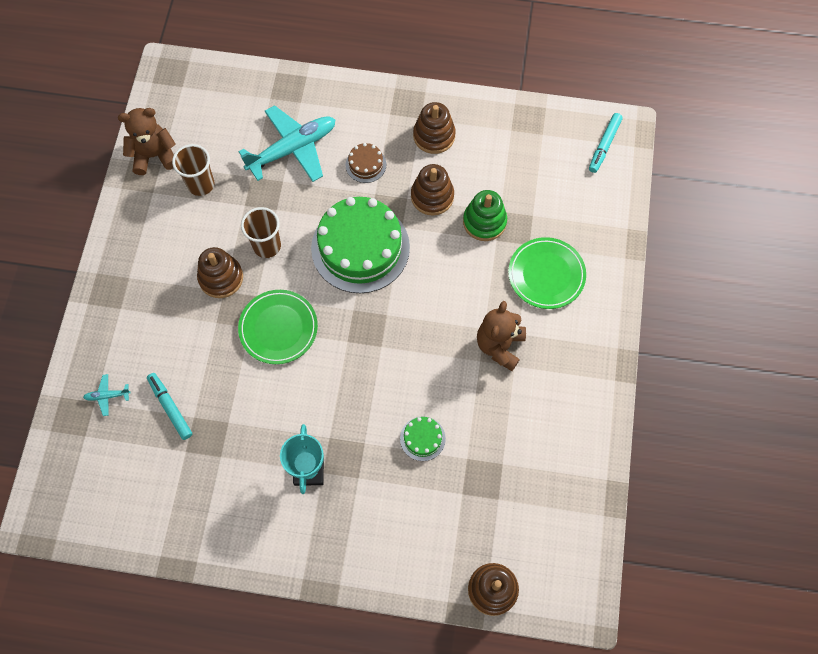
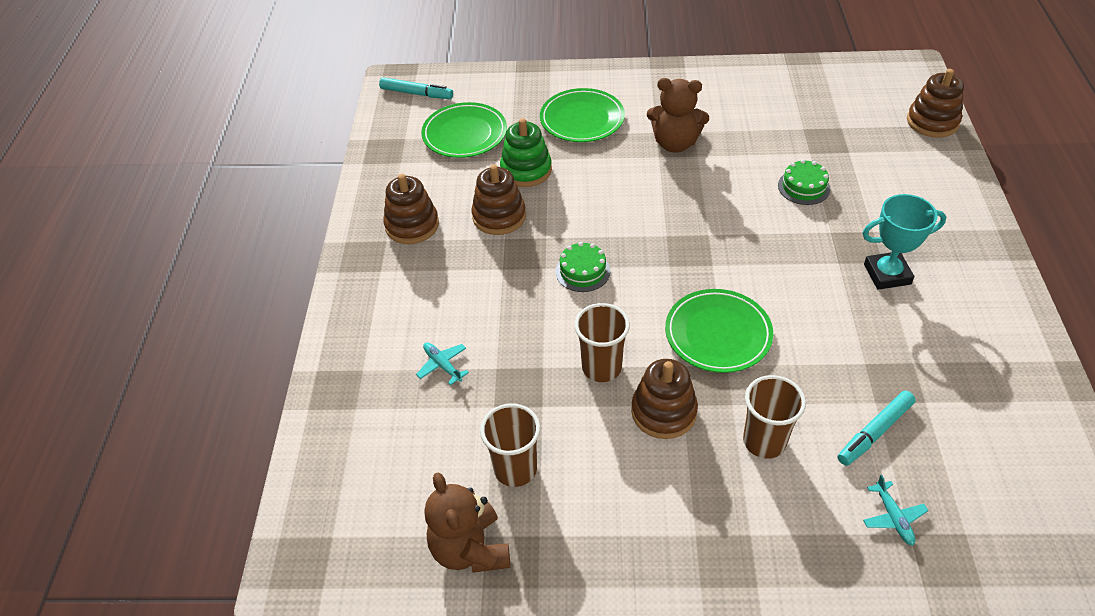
camera: 95 degrees left, 20 degrees down
turquoise plane [238,105,336,182] -> turquoise plane [416,342,469,385], size x0.41
green cake [311,197,410,293] -> green cake [556,242,610,292], size x0.43
brown cake [346,143,386,183] -> none
none -> green plate [421,102,507,158]
none -> brown cup [743,375,806,459]

